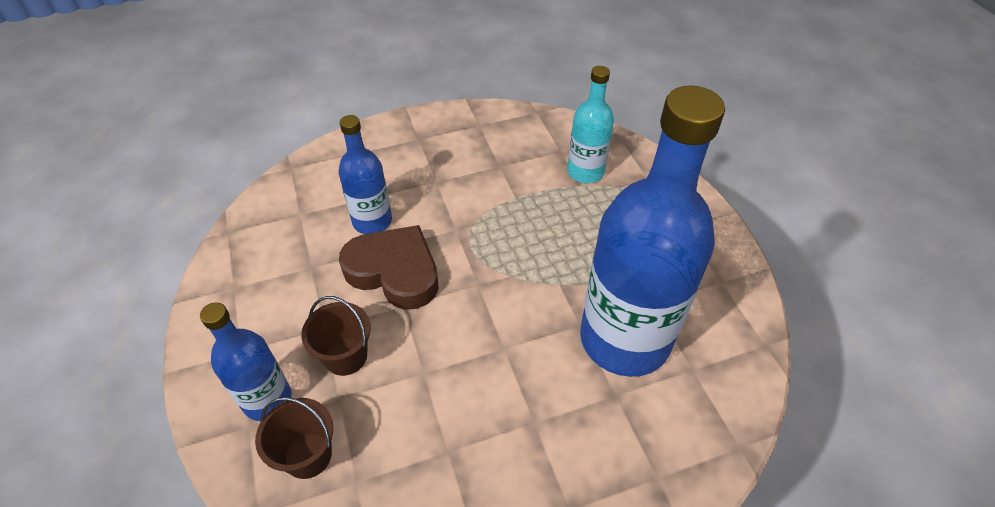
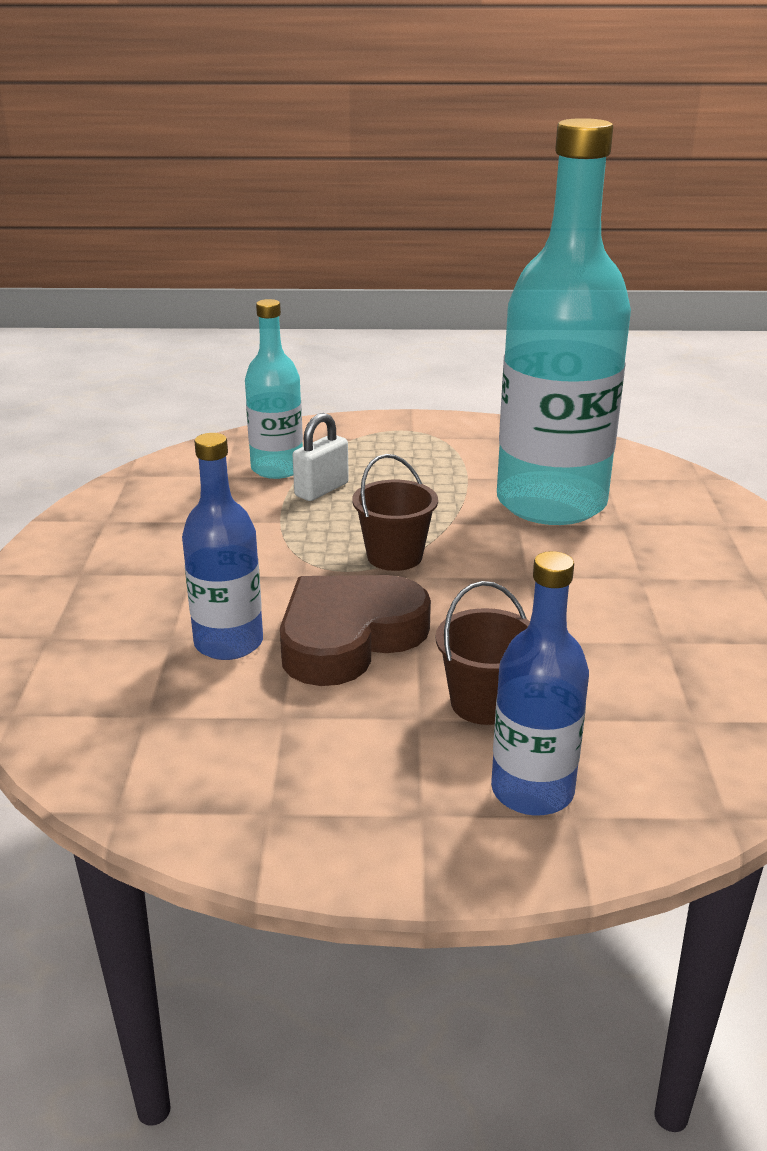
camera: 70 degrees left, 20 degrees down
brown bucket [255,397,333,479] -> brown bucket moved to [352,454,438,571]
blue bottle [580,85,725,377] -> turquoise bottle [497,118,631,525]
none -> white padlock [293,413,349,501]

